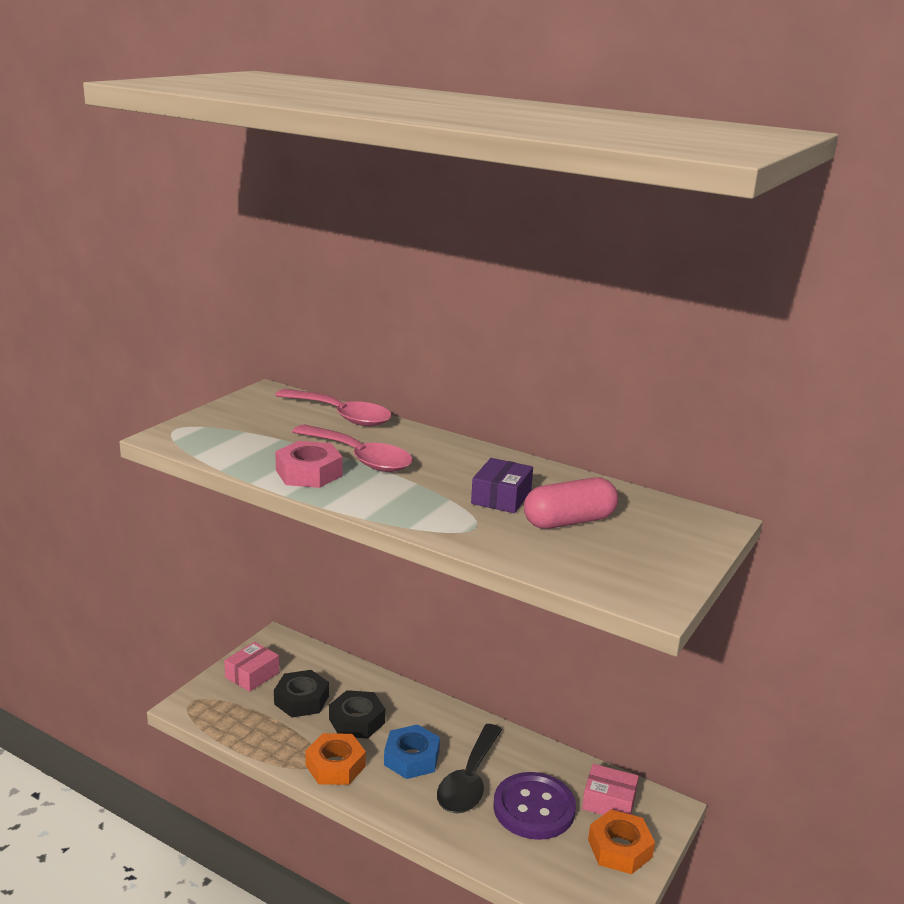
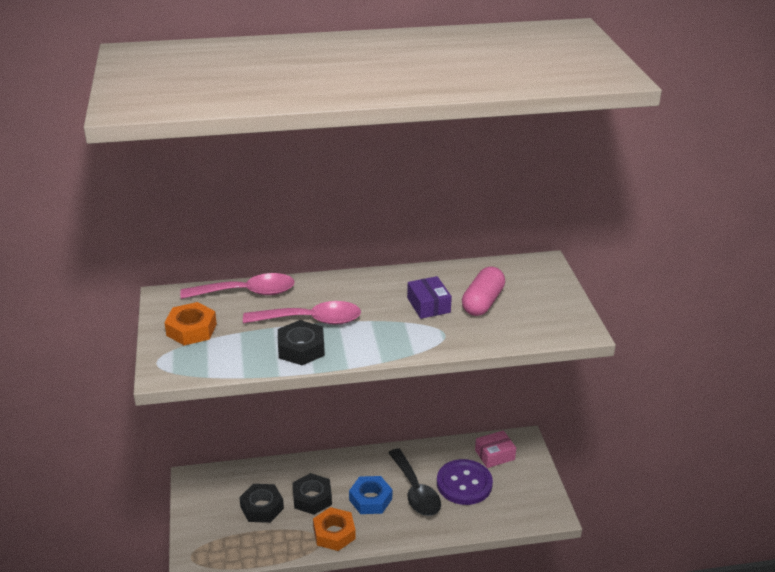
camera: 40 degrees left, 10 degrees up
pink box [224,642,280,692] -> none
pink nut [275,441,343,488] -> black nut [278,320,325,365]
orange nut [588,809,655,874] -> orange nut moved to [164,302,217,346]

